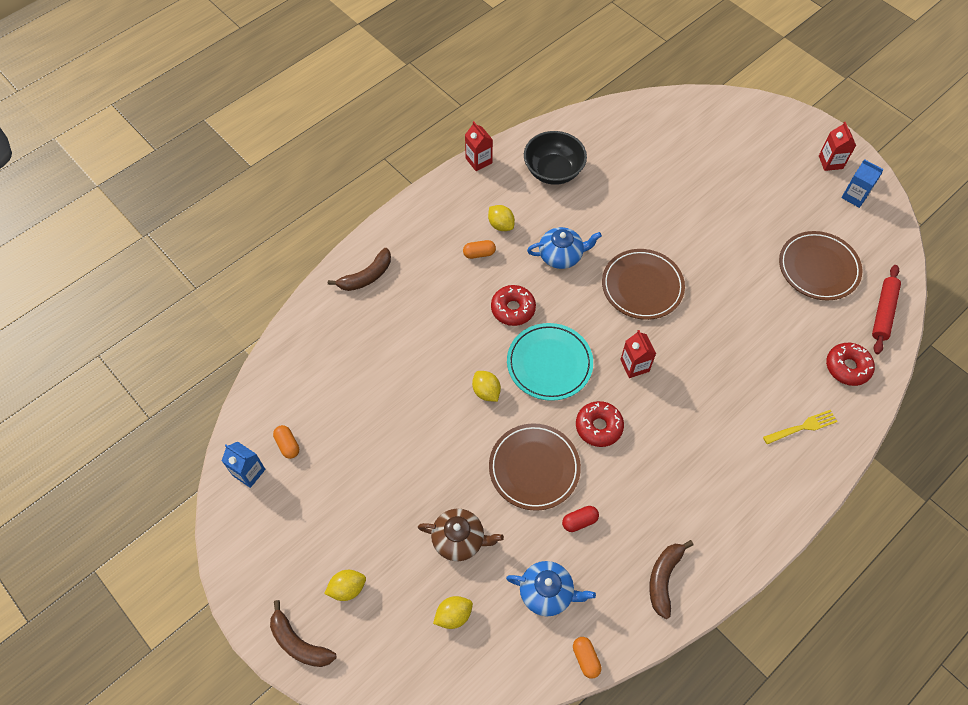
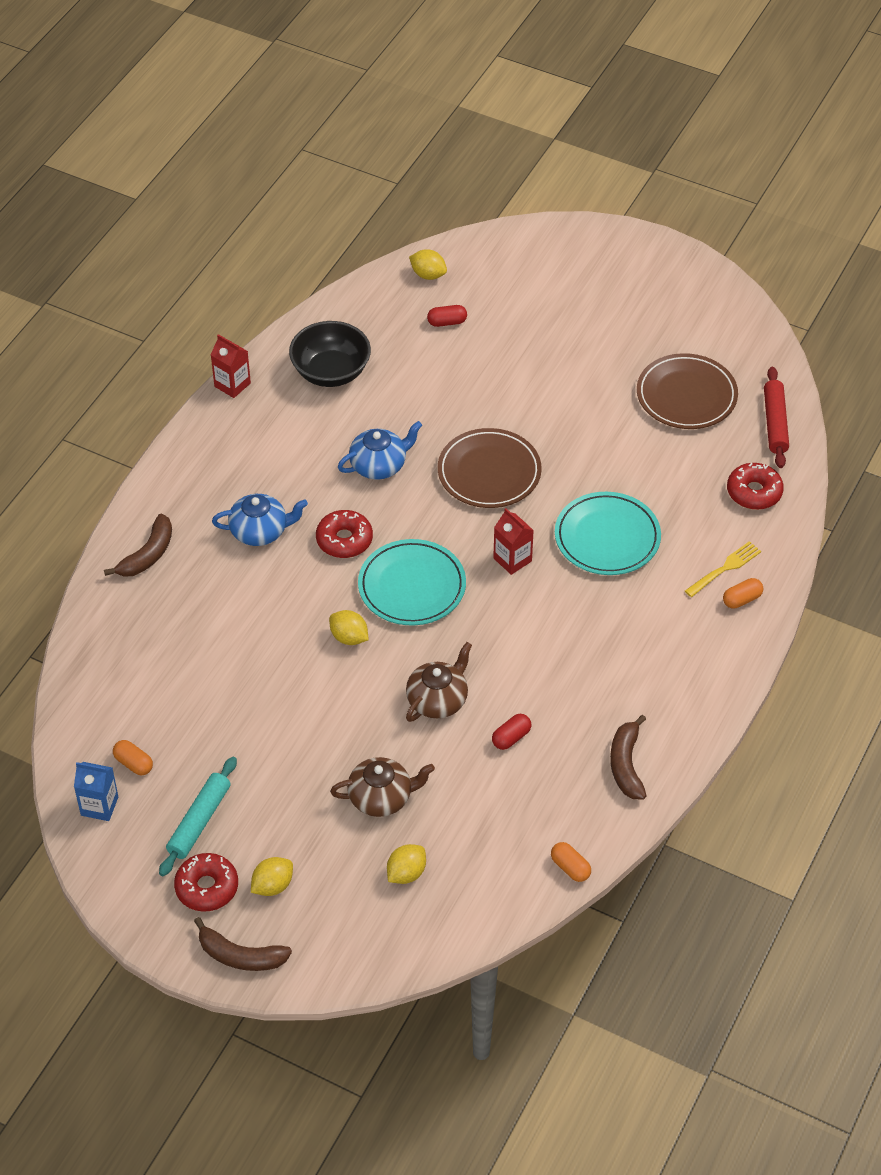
camera: 20 degrees left, 10 degrees down
orange capsule [463,240,496,259] -> orange capsule moved to [723,578,764,609]
yellow lemon [488,205,515,231] -> yellow lemon moved to [409,249,447,280]
brown plate [489,423,581,511] -> brown teapot [406,642,472,722]
blue teapot [506,561,596,616] -> blue teapot moved to [212,494,308,546]
red donut [576,401,624,447] -> red donut moved to [174,853,238,912]
red carton [819,122,856,171] -> none
blue carton [841,159,884,208] -> none
none -> turquoise rolling pin [159,757,237,876]
none -> red capsule [427,305,467,327]
none -> turquoise plate [555,492,661,575]

